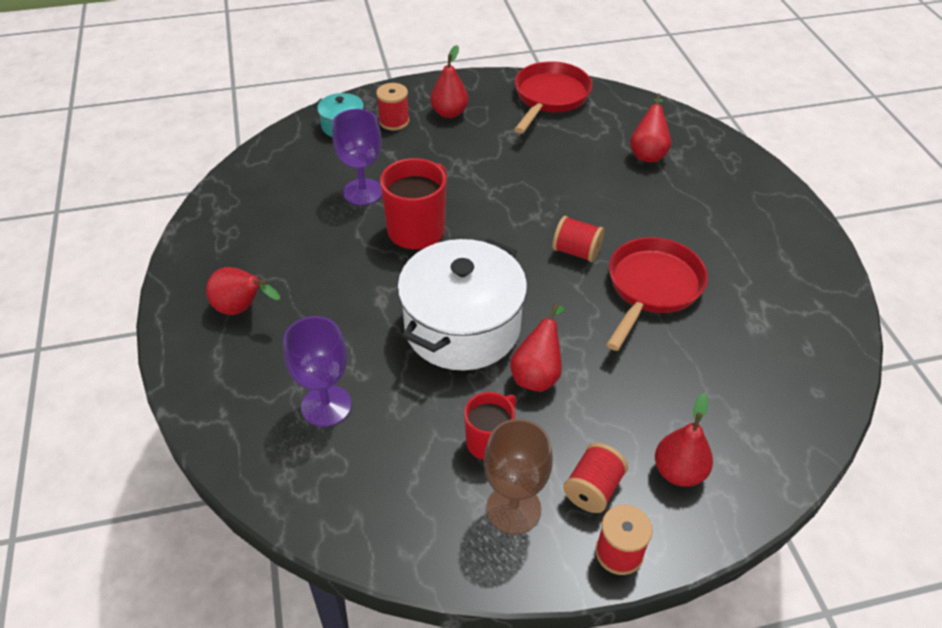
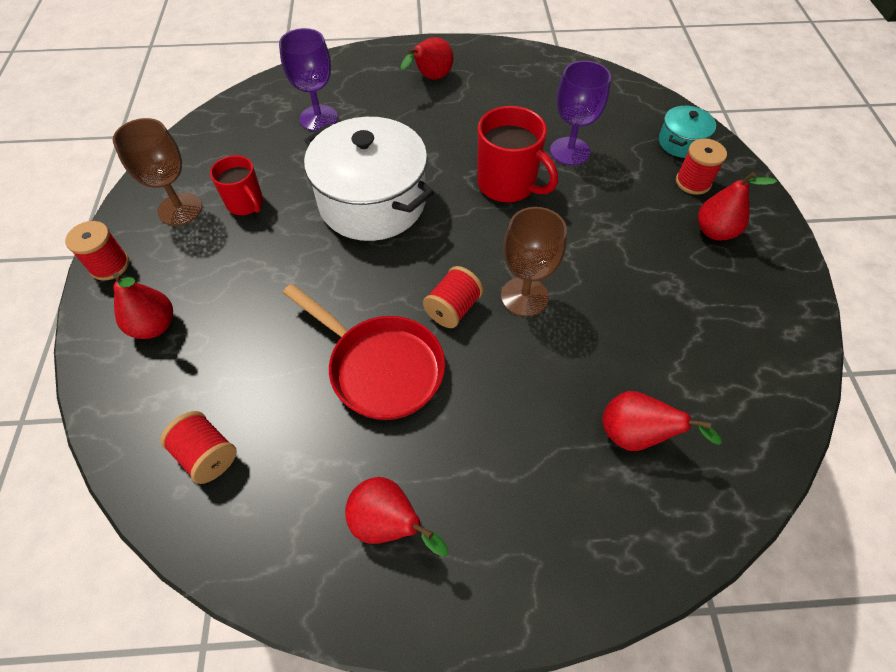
camera: 100 degrees right, 10 degrees up
red pear [510,304,564,392] -> red pear moved to [345,477,448,557]
red pan [514,61,592,133] -> none
red spool [563,442,628,513] -> red spool moved to [160,411,237,484]
none -> brown goblet [501,207,567,317]

